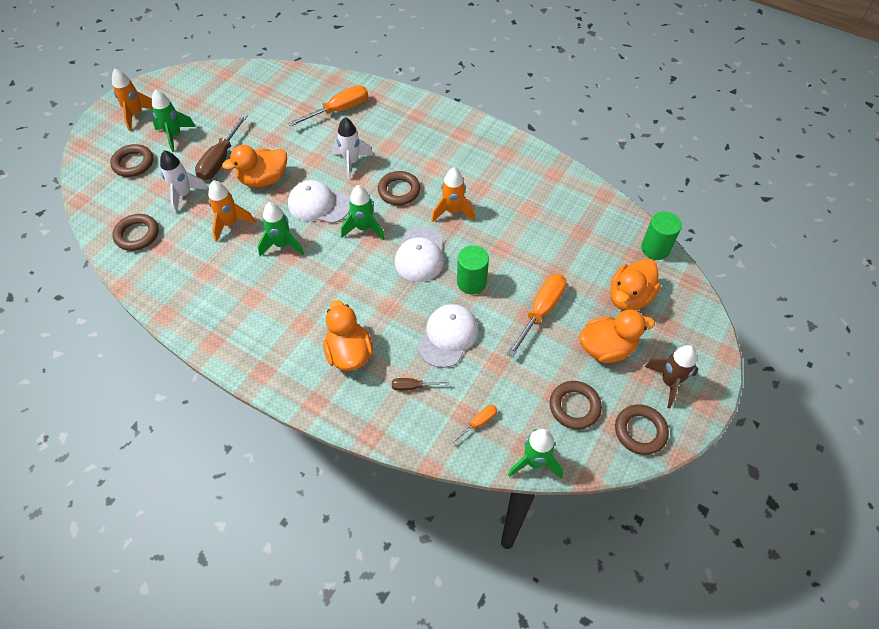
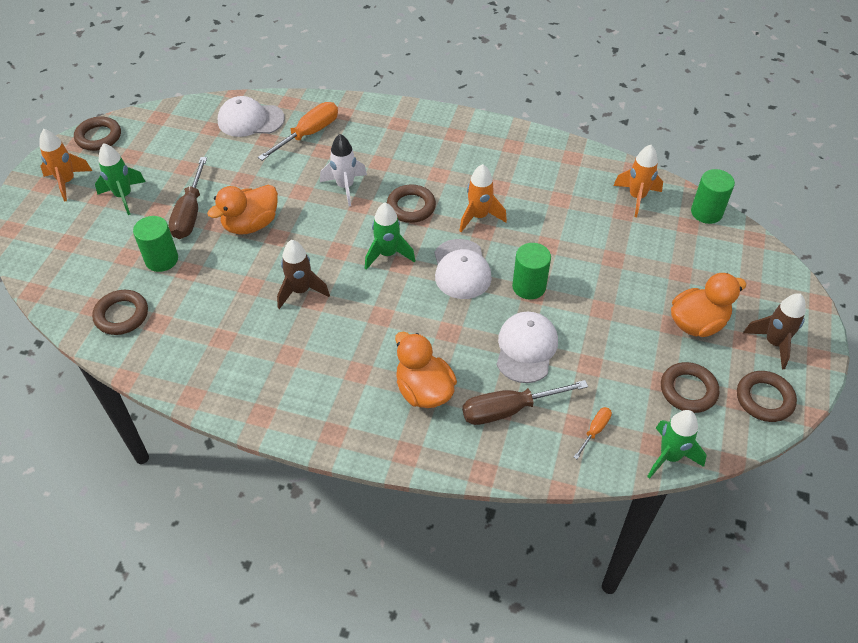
camera: 15 degrees left, 5 degrees down
brown ring [110,144,153,177] -> brown ring moved to [74,117,121,151]
white rocket [160,150,209,213] -> green cylinder [133,216,178,272]
orange rocket [208,180,255,242] -> orange rocket moved to [613,145,663,217]
green rocket [258,202,304,256] -> brown rocket [277,240,330,309]
white cap [288,180,350,223] -> white cap moved to [218,96,285,137]
brown screwdriver [392,378,449,391] -> brown screwdriver [462,380,588,425], size x1.96
orange screwdriver [507,274,567,357] -> none
orange duck [610,258,661,311] -> none

